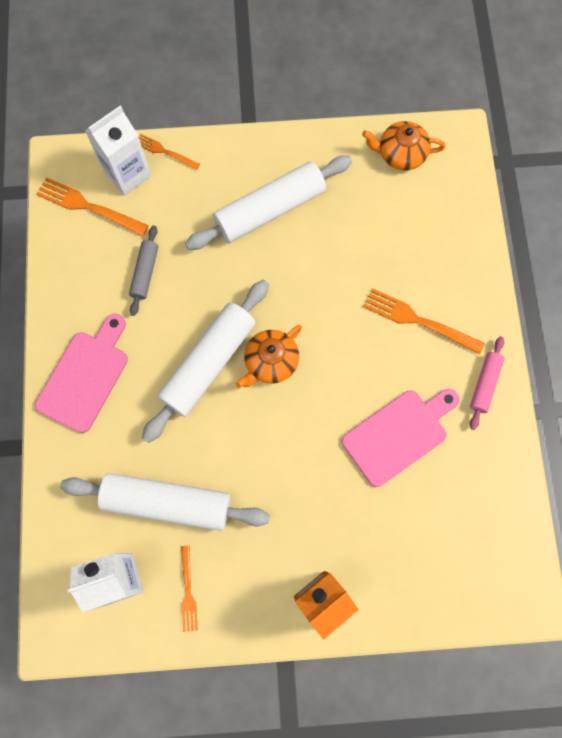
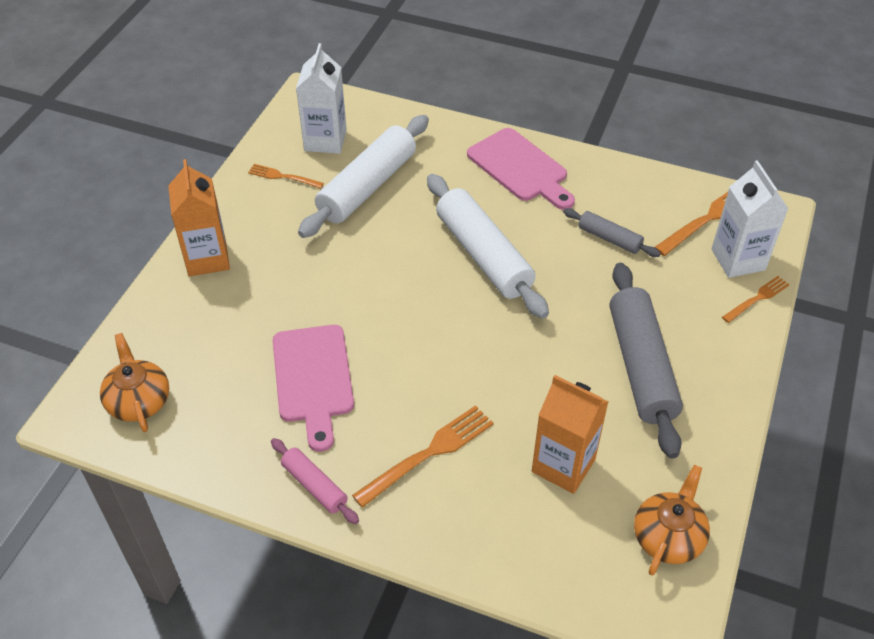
camera: 115 degrees right, 25 degrees down
white rolling pin [185,155,352,250] -> grey rolling pin [610,263,683,459]
orange teapot [236,325,302,388] -> orange teapot moved to [100,333,169,432]
none -> orange carton [532,375,608,494]

